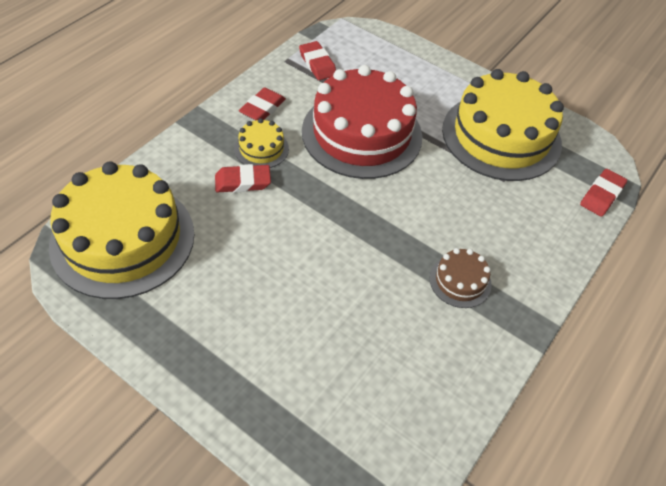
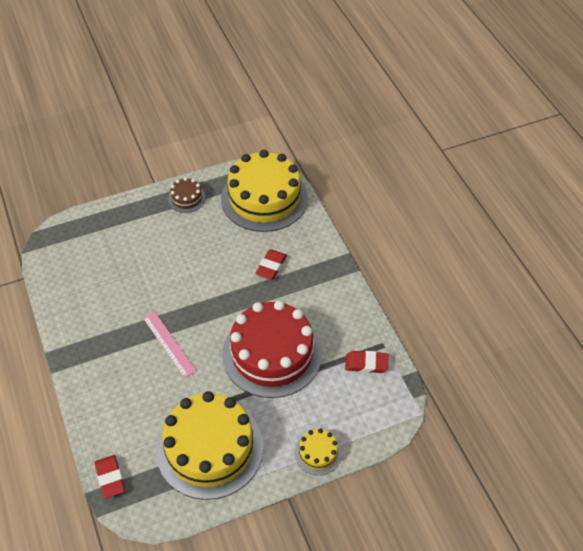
camera: 125 degrees right, 0 degrees up
yellow cake [234,118,289,168] -> yellow cake moved to [295,428,342,475]
red eraser [239,87,286,120] -> none
brown cake [430,248,492,308] -> brown cake moved to [168,177,206,213]
none -> pink ruler [143,311,197,378]

